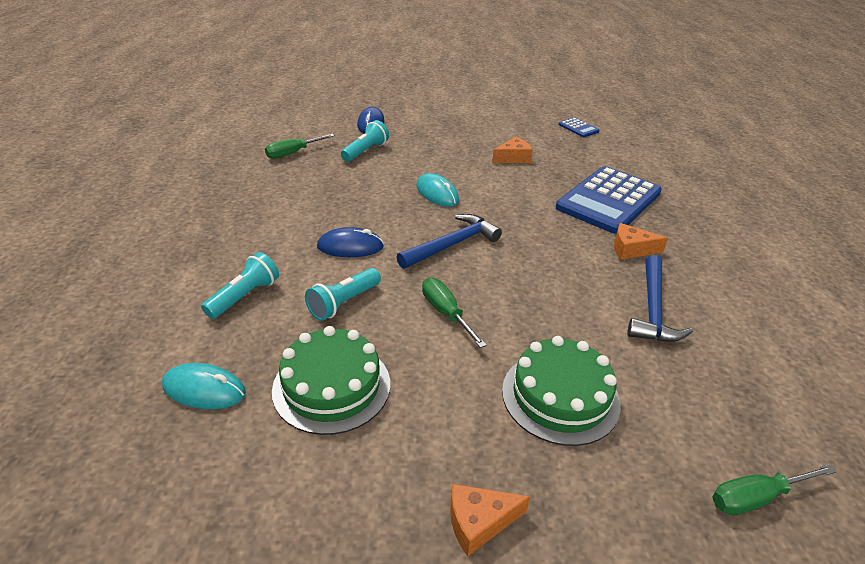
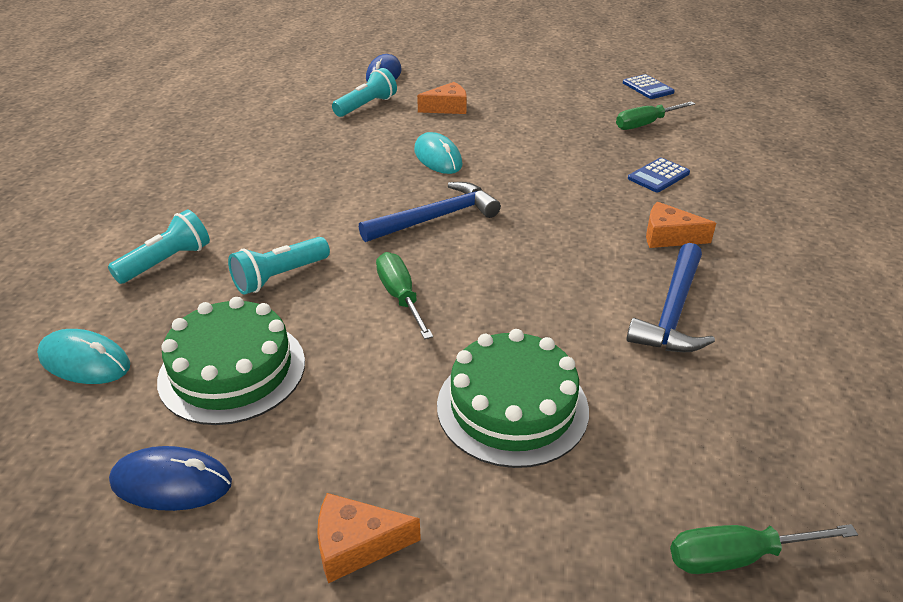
camera: 10 degrees right, 0 degrees up
green screwdriver [265,134,335,159] -> green screwdriver moved to [616,101,695,130]
blue mouse [317,227,384,257] -> blue mouse moved to [109,446,232,511]
orange cheese [492,137,533,163] -> orange cheese moved to [417,82,467,114]
blue calculator [556,166,662,234] -> blue calculator [628,158,690,192], size x0.42

